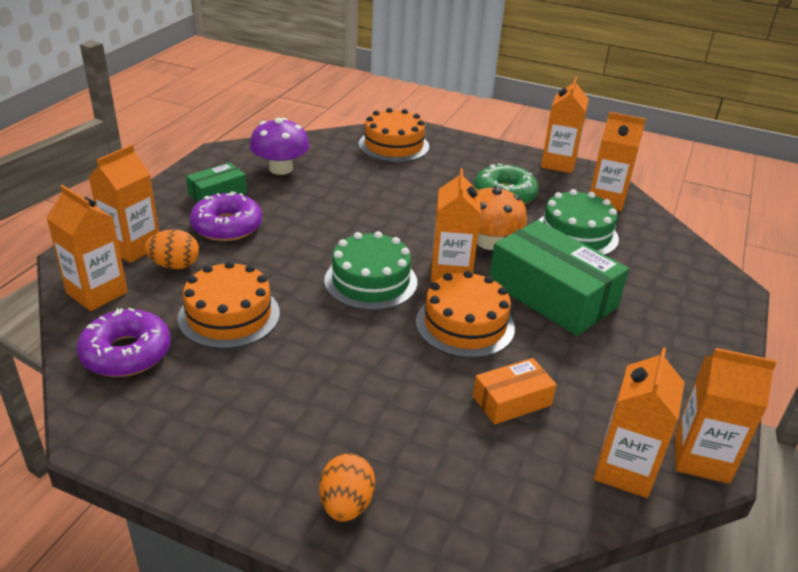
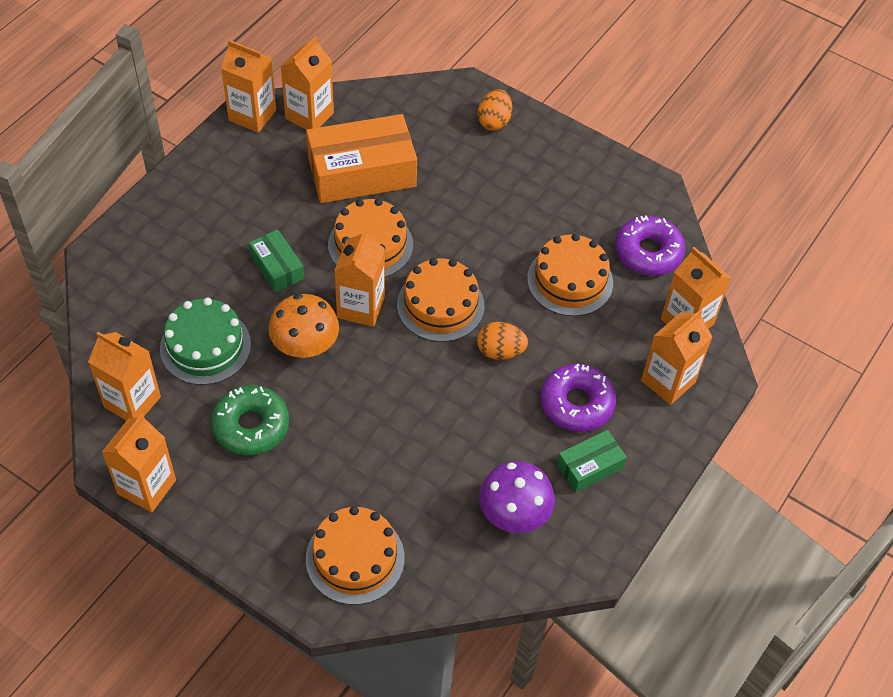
camera: 170 degrees left, 20 degrees up
orange egg [144,230,199,269] -> orange egg moved to [477,322,528,360]
green cake [324,231,417,310] -> orange cake [397,258,485,342]
orange box [473,358,557,425] -> orange box [306,114,417,203], size x1.95
green box [489,220,629,336] -> green box [249,229,304,292], size x0.51

